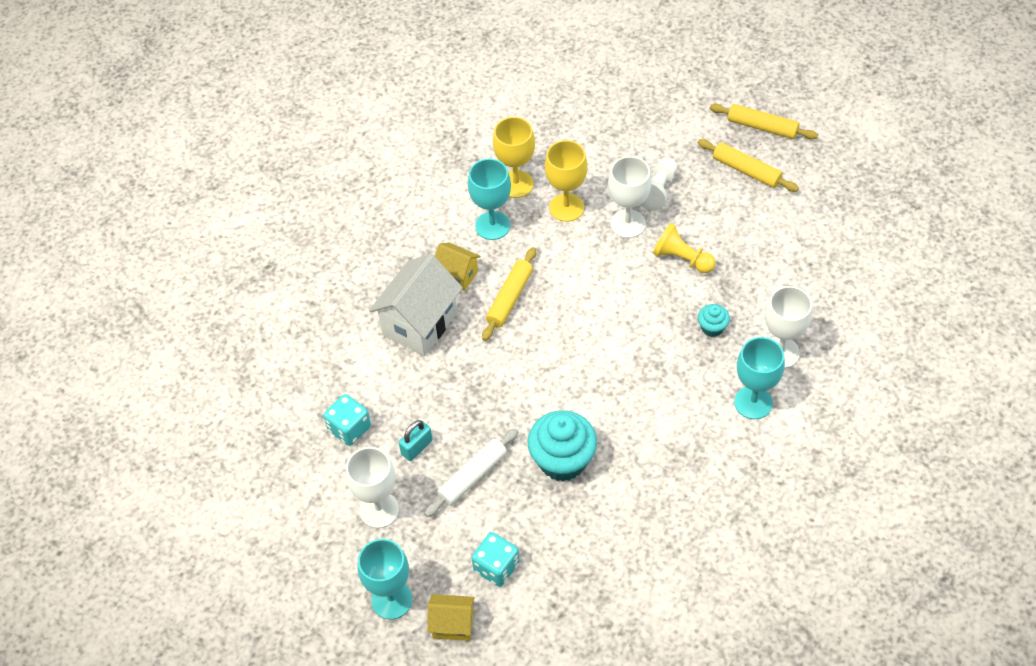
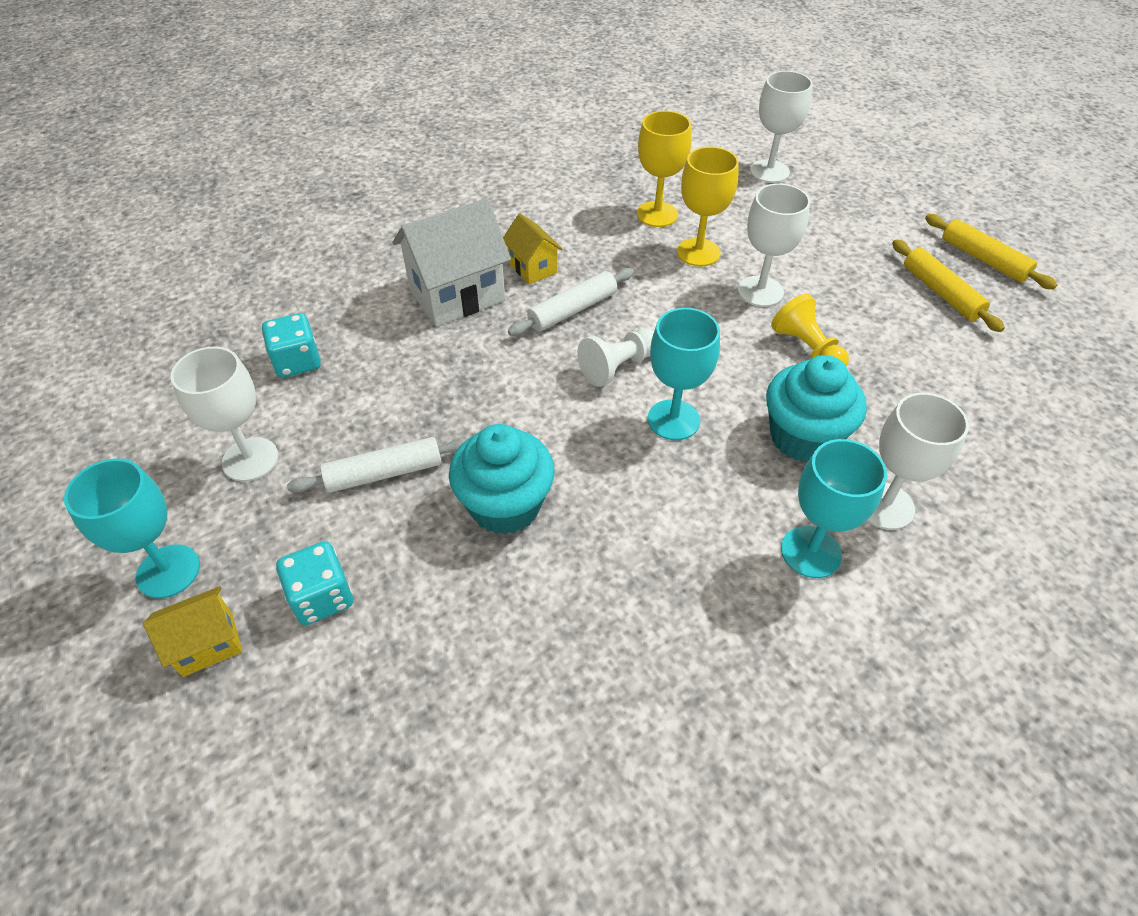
camera: 25 degrees right, 5 degrees down
turquoise padlock [399,420,433,461] -> none
yellow house [427,594,475,641] -> yellow house turned 60 degrees counterclockwise [143,586,243,677]
turquoise goblet [468,159,511,240] -> turquoise goblet moved to [648,308,720,440]
yellow rolling pin [482,247,536,341] -> white rolling pin [508,268,634,336]
white pawn [641,158,678,210] -> white pawn moved to [577,328,654,387]
turquoise cupcake [698,304,730,337] -> turquoise cupcake [766,355,867,462], size x2.04
none -> white goblet [750,71,813,183]

